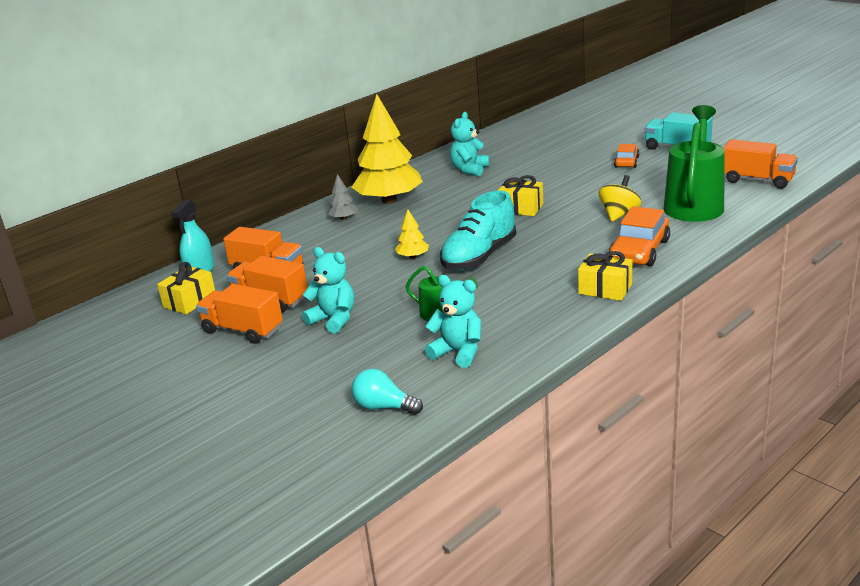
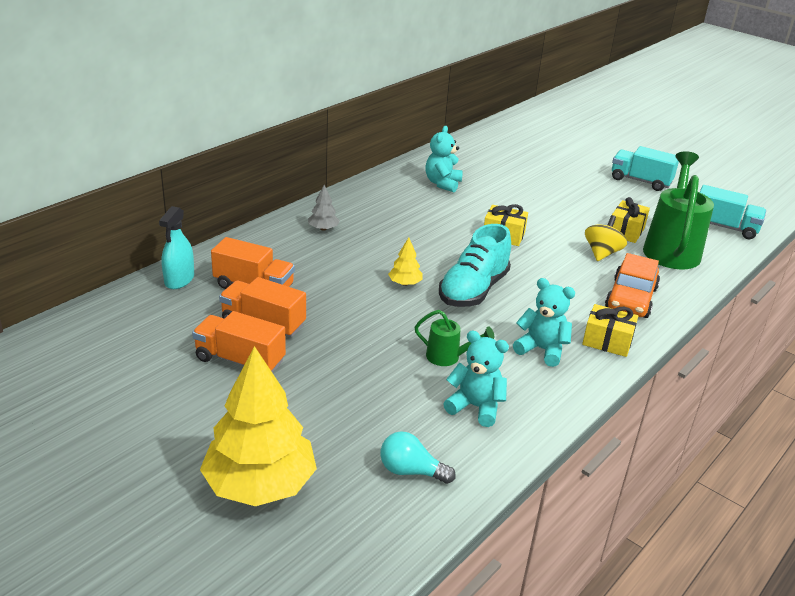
camera: 10 degrees left, 5 degrees up
yellow gift [157,262,215,314] -> yellow gift moved to [612,197,650,243]
turquoise teddy bear [302,247,354,333] -> turquoise teddy bear moved to [513,278,575,367]
yellow tree [352,94,423,204] -> yellow tree moved to [200,346,317,506]
orange car [614,144,639,168] -> none
orange truck [724,139,798,189] -> turquoise truck [700,185,766,239]

